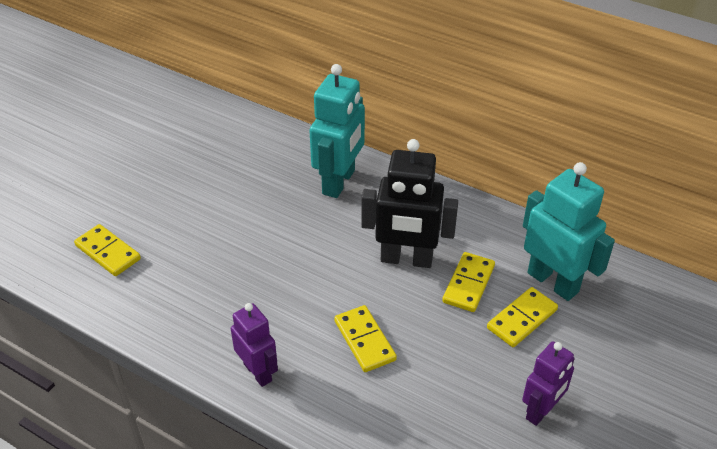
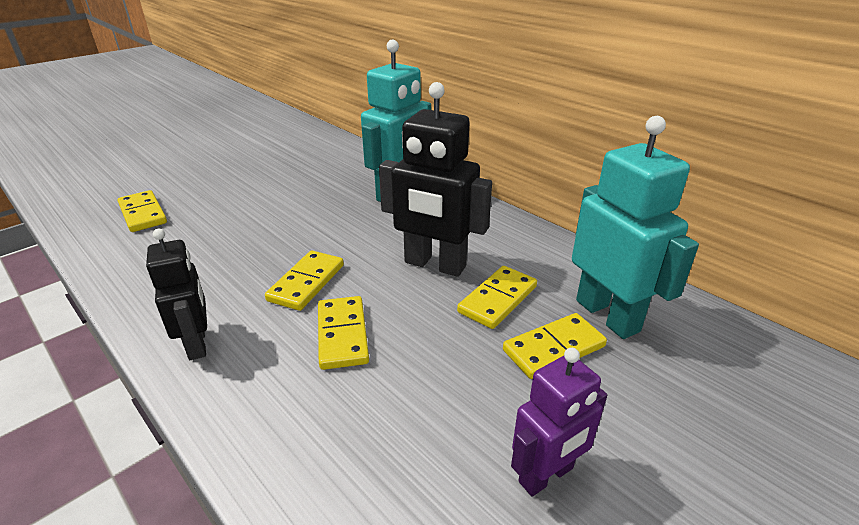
camera: 15 degrees right, 10 degrees down
purple robot [231,303,278,387] -> black robot [146,229,207,360]
none -> yellow domino [265,251,344,311]

